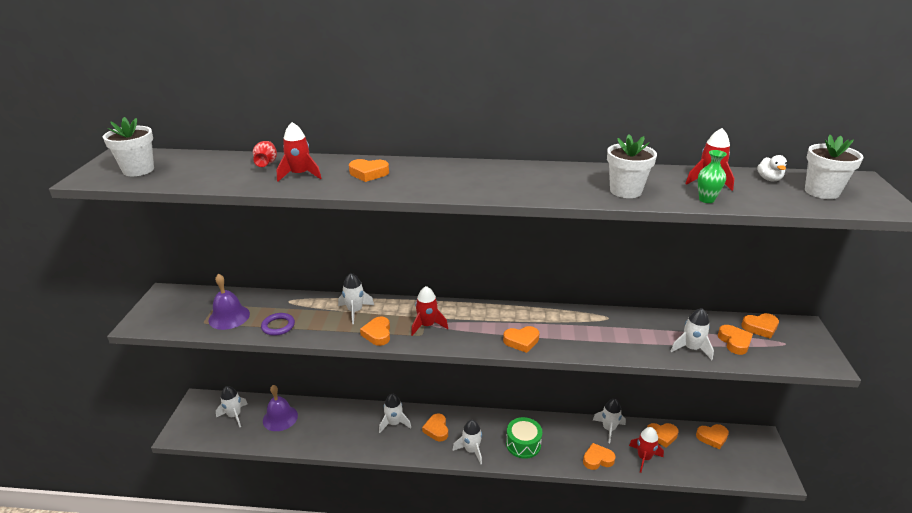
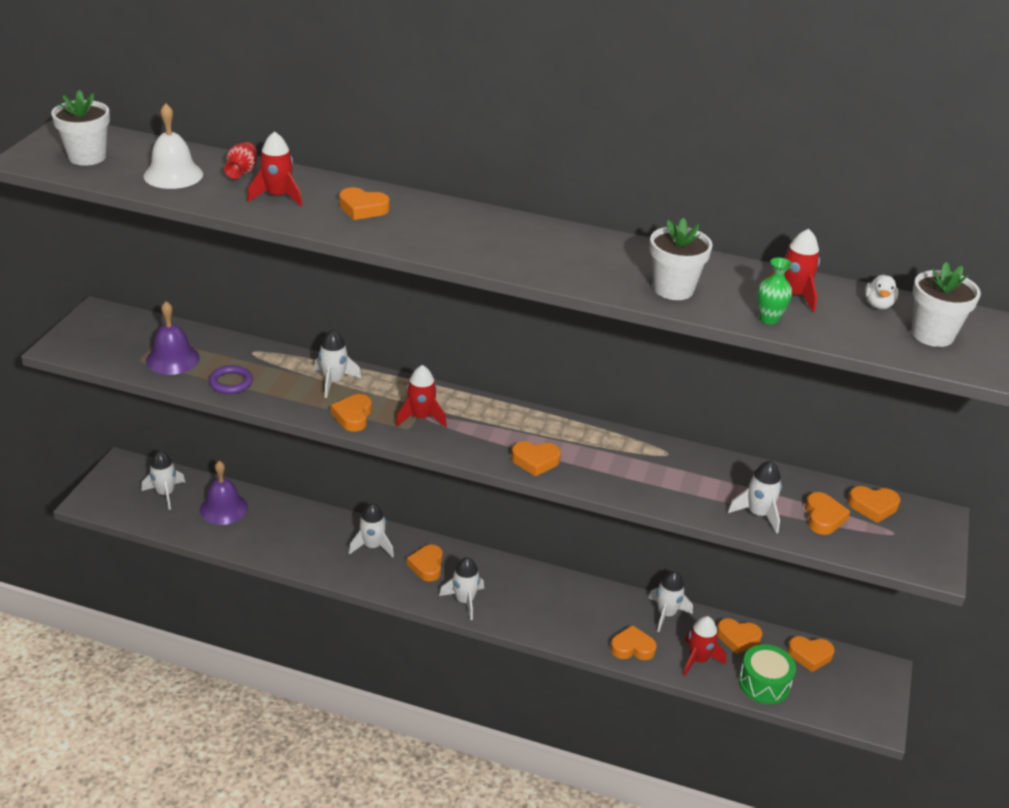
camera: 10 degrees right, 5 degrees up
green drum [506,417,542,459] -> green drum moved to [739,644,796,704]
none -> white bell [143,103,203,189]

